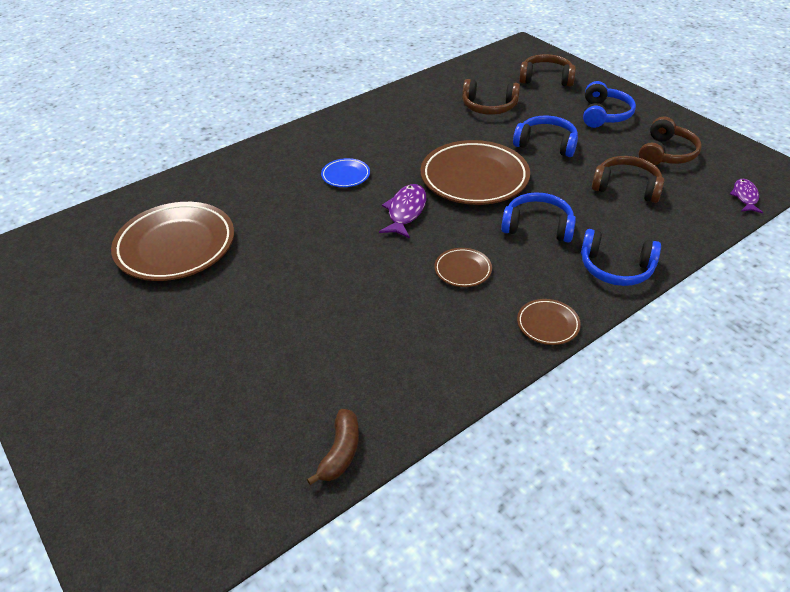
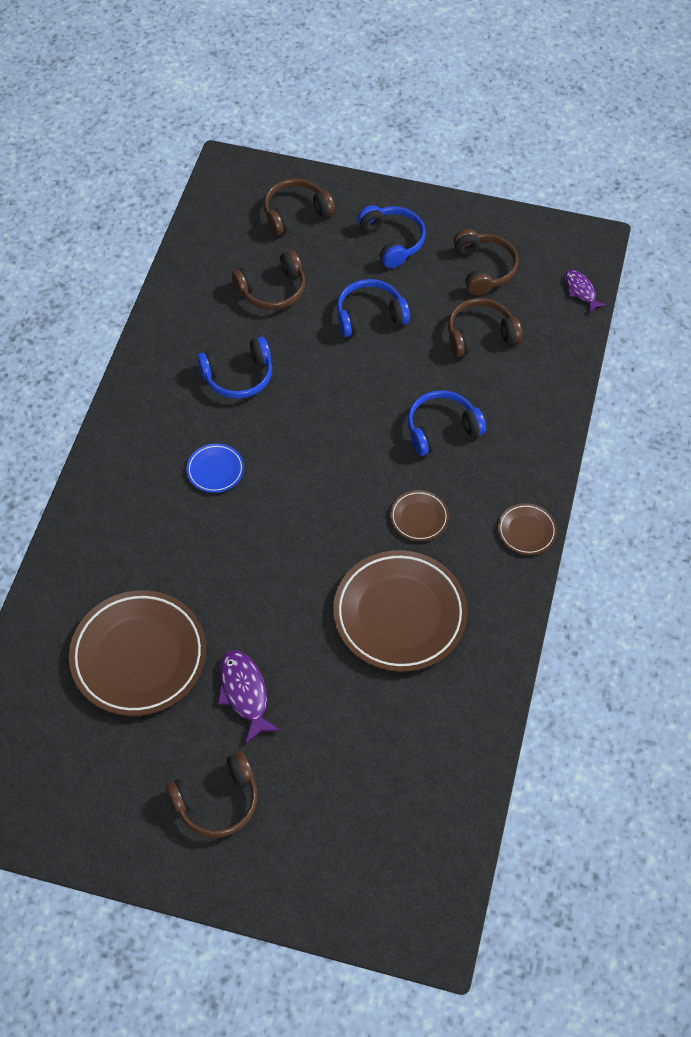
camera: 40 degrees left, 15 degrees up
brown banana [307,409,359,485] -> none
purple fish [379,184,426,238] -> purple fish moved to [218,650,281,744]
brown plate [421,140,530,205] -> brown plate moved to [333,550,468,672]
blue headphones [581,229,661,286] -> blue headphones moved to [197,337,272,399]
none -> brown headphones [166,751,257,838]

